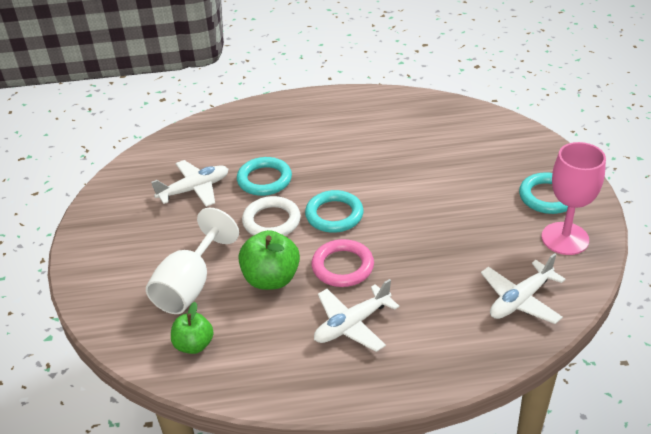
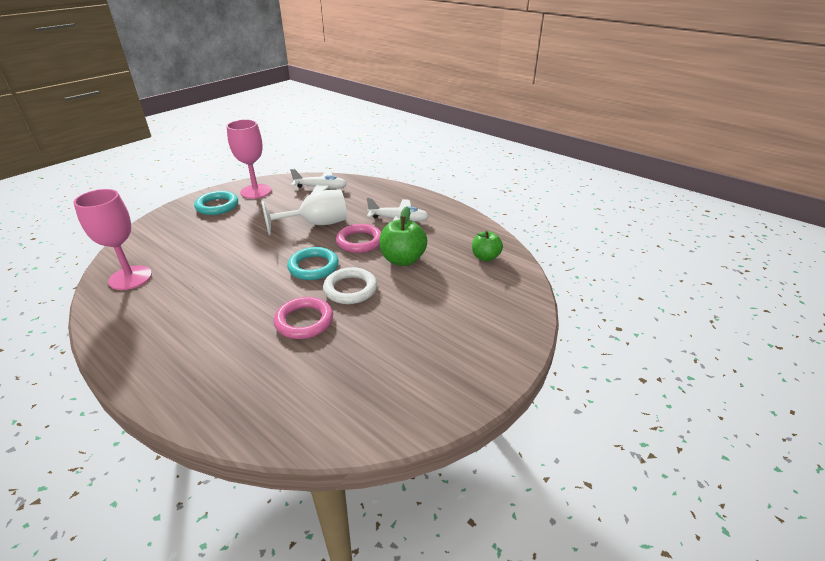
camera: 135 degrees left, 5 degrees down
white goblet [146,208,239,314] -> white goblet moved to [261,190,347,235]
white plane [151,160,229,207] -> none
turquoise ring [237,157,292,196] -> pink ring [274,297,333,339]
none -> pink goblet [74,189,152,290]

